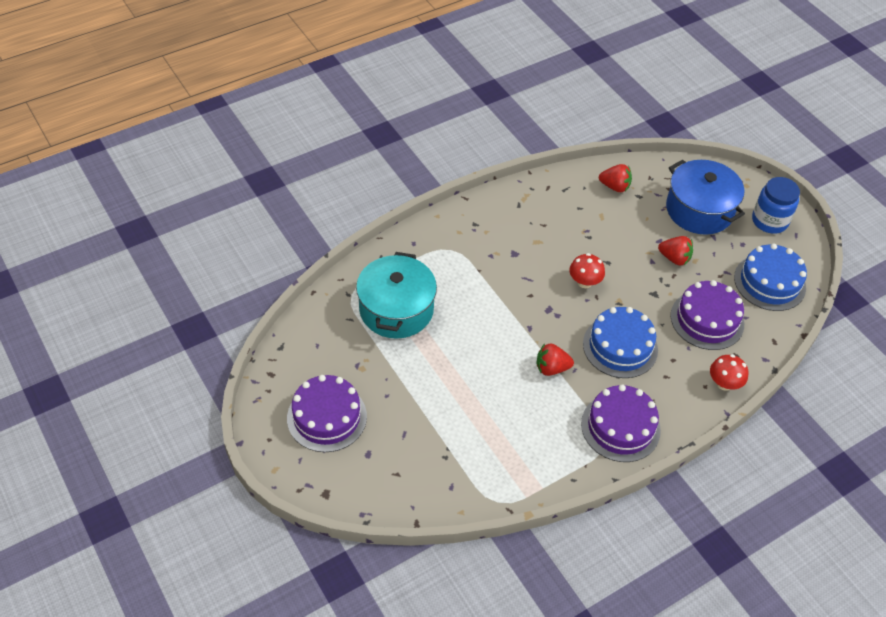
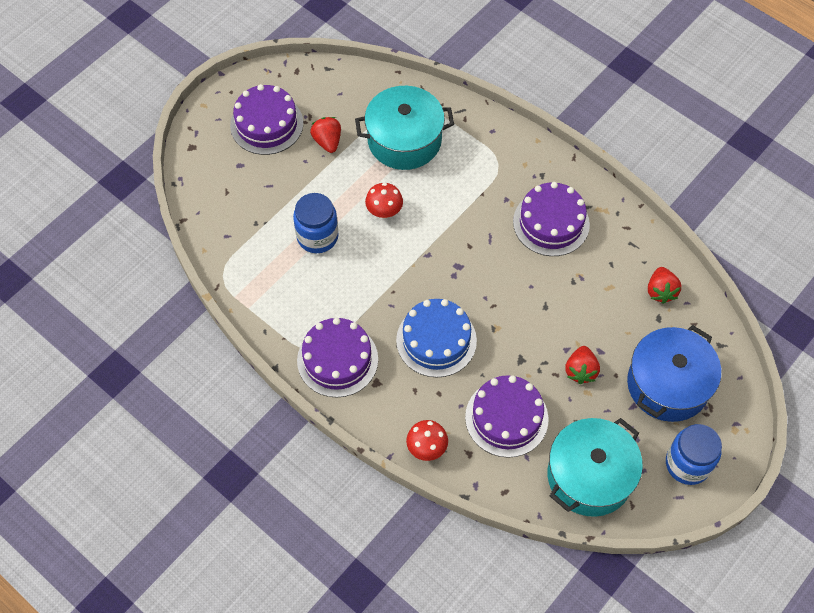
camera: 75 degrees right, 10 degrees up
red strawberry [537,343,574,376] -> red strawberry moved to [310,117,341,153]
red mushroom [569,253,605,288] -> red mushroom moved to [365,182,403,218]
blue cake [734,244,807,311] -> turquoise pot [548,418,643,517]
none -> blue jar [293,193,339,253]
none -> purple cake [513,182,590,256]

